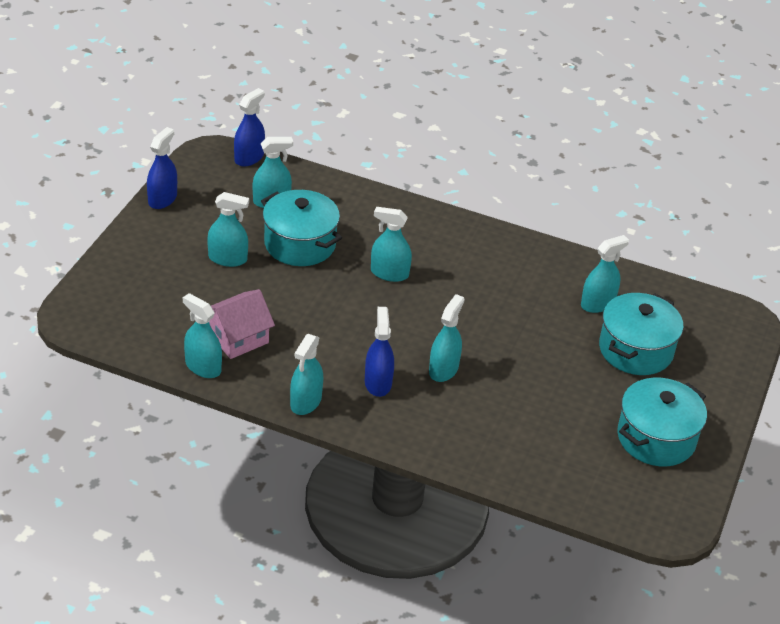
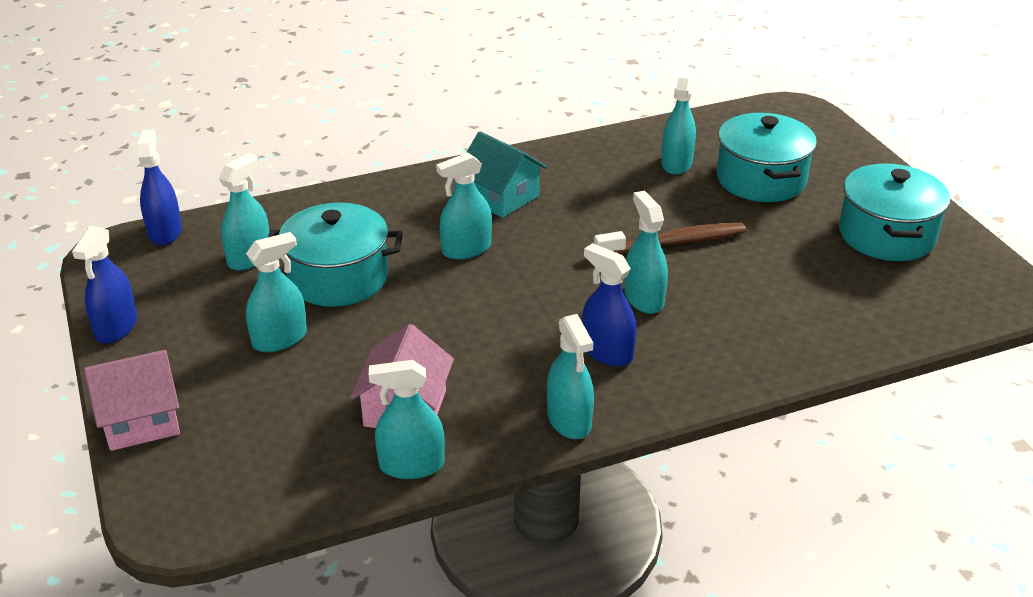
camera: 40 degrees left, 5 degrees down
blue spray bottle [147,127,177,209] -> blue spray bottle turned 150 degrees counterclockwise [72,226,137,343]
none -> pink house [84,350,180,451]
none -> turquoise house [466,131,547,218]
none -> brown toothbrush [594,223,746,254]

